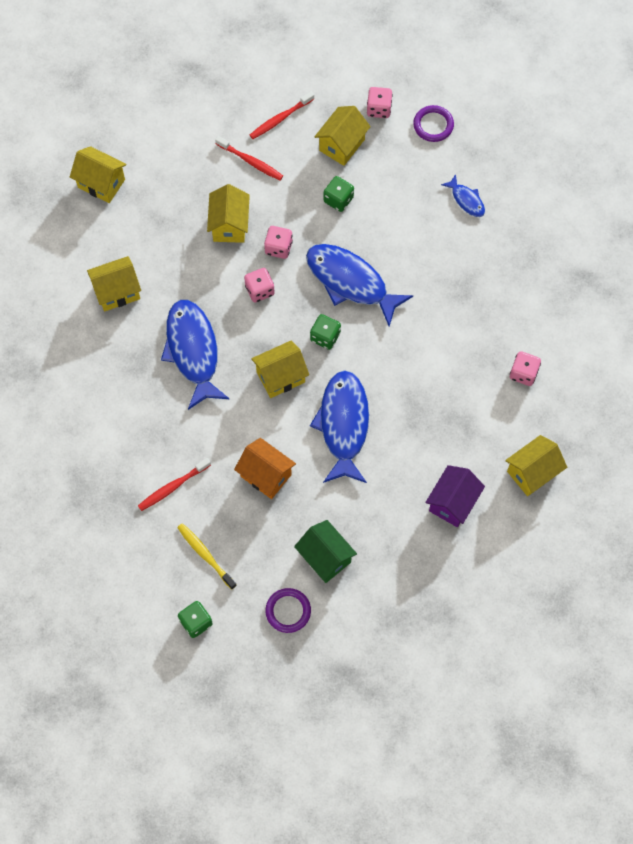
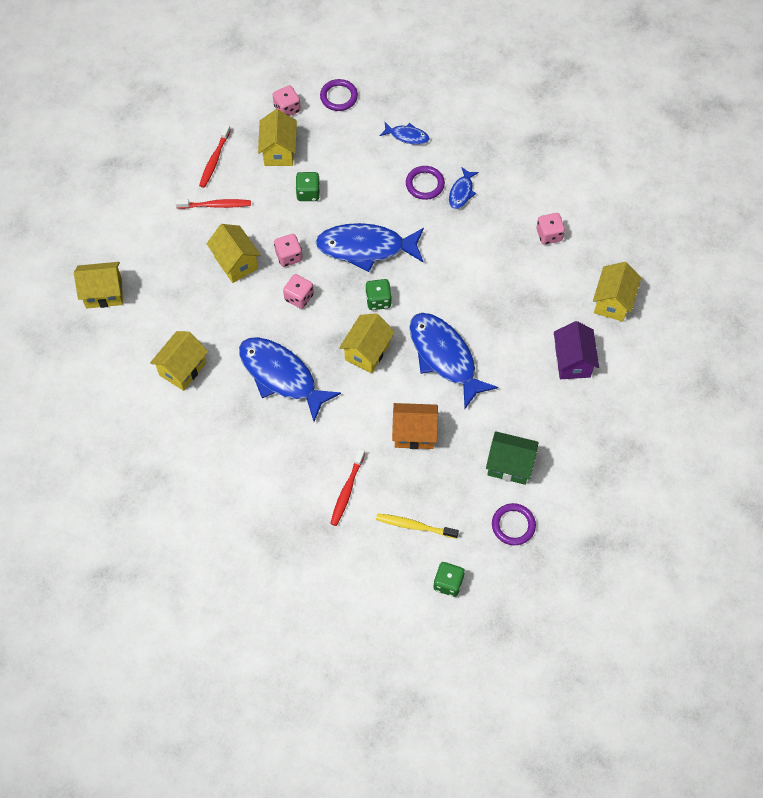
camera: 35 degrees left, 5 degrees down
none -> purple ring [406,166,445,200]
none -> blue fish [449,167,479,209]

